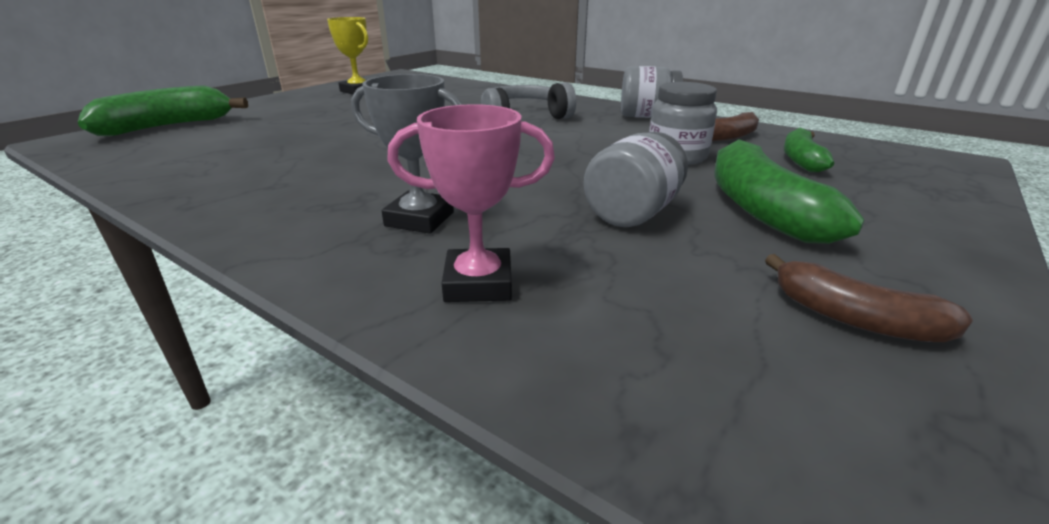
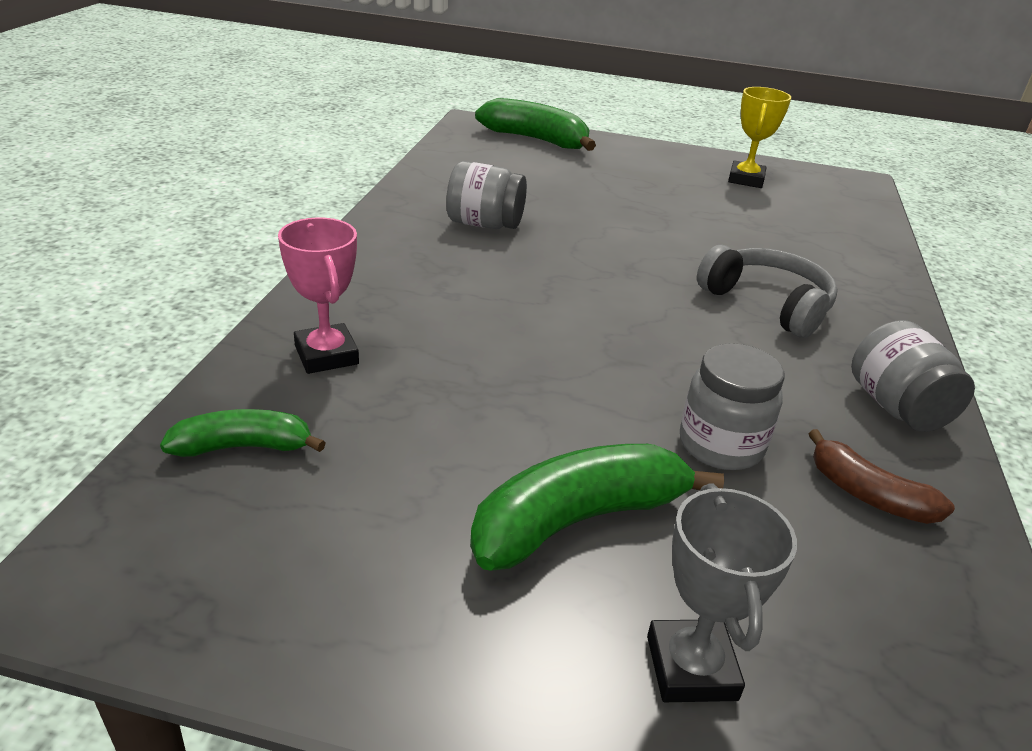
camera: 65 degrees right, 5 degrees up
grey trophy [351,74,463,234] -> grey trophy moved to [647,483,797,702]
grey jar [584,132,688,227] -> grey jar moved to [446,161,527,229]
brown banana [765,254,973,342] -> none
green banana [784,127,834,172] -> green banana moved to [160,409,326,457]

